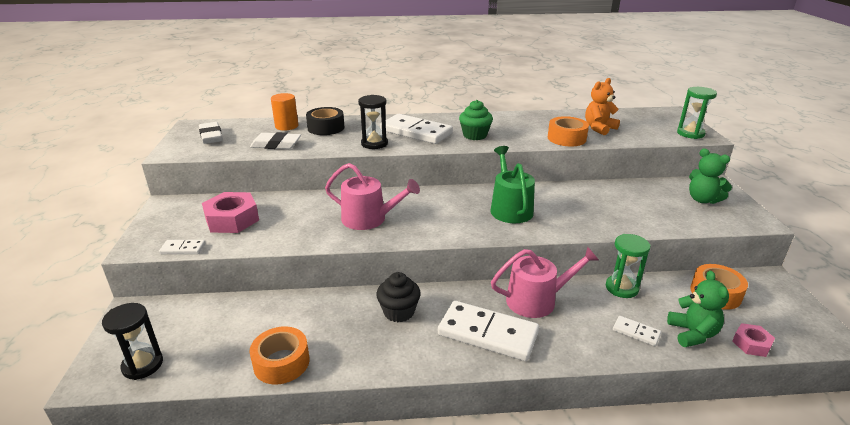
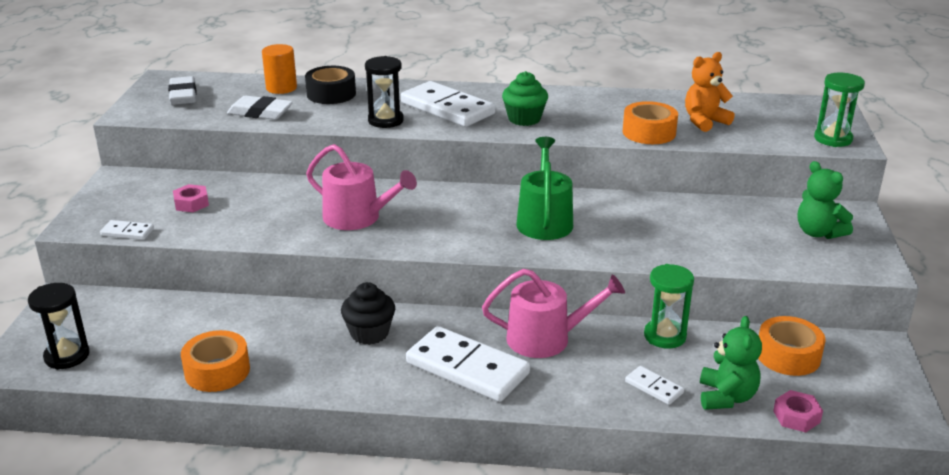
camera: 10 degrees right, 0 degrees up
pink nut [202,192,259,233] -> pink nut [173,184,209,212], size x0.54

